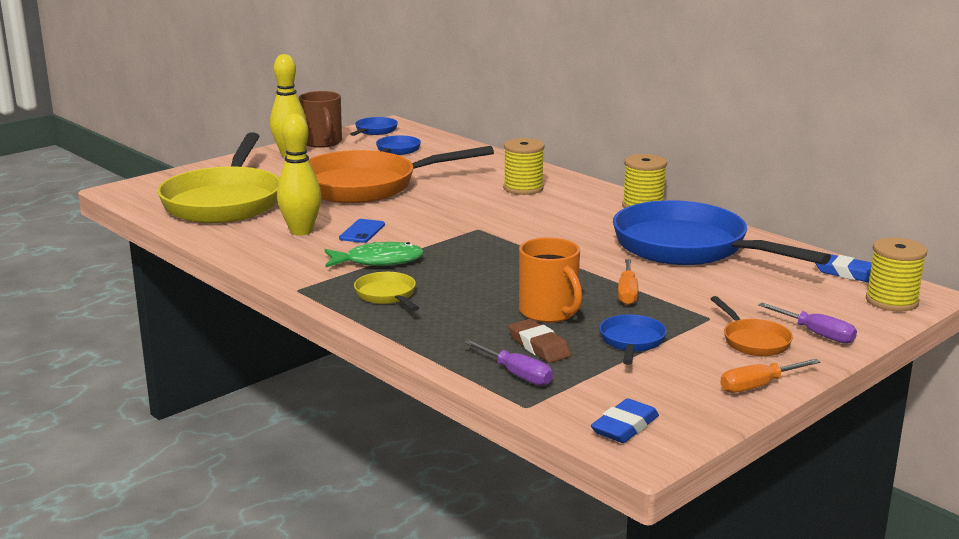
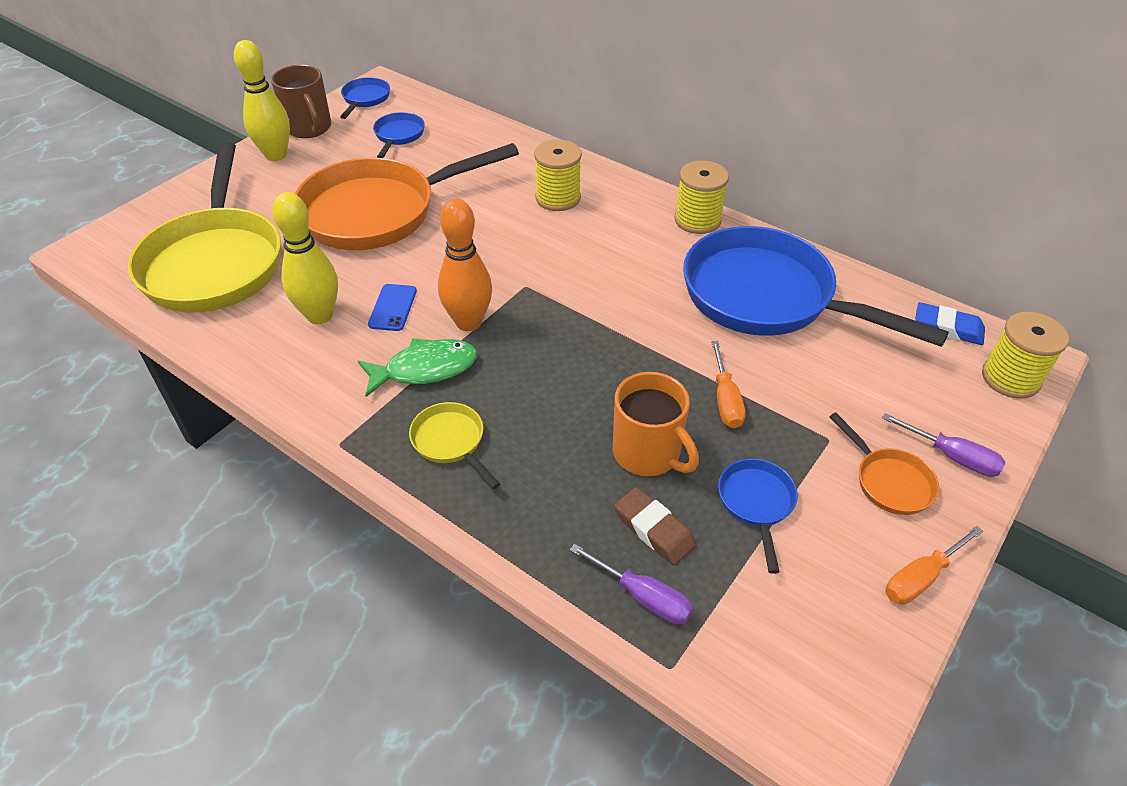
camera: 10 degrees left, 25 degrees up
blue eraser [591,398,659,443] -> none
none -> orange bowling pin [438,199,492,331]

